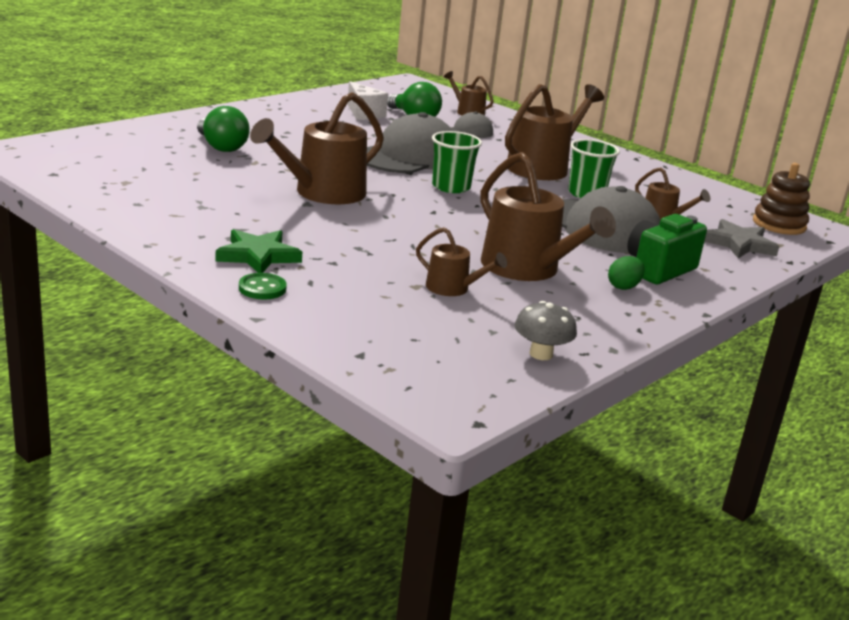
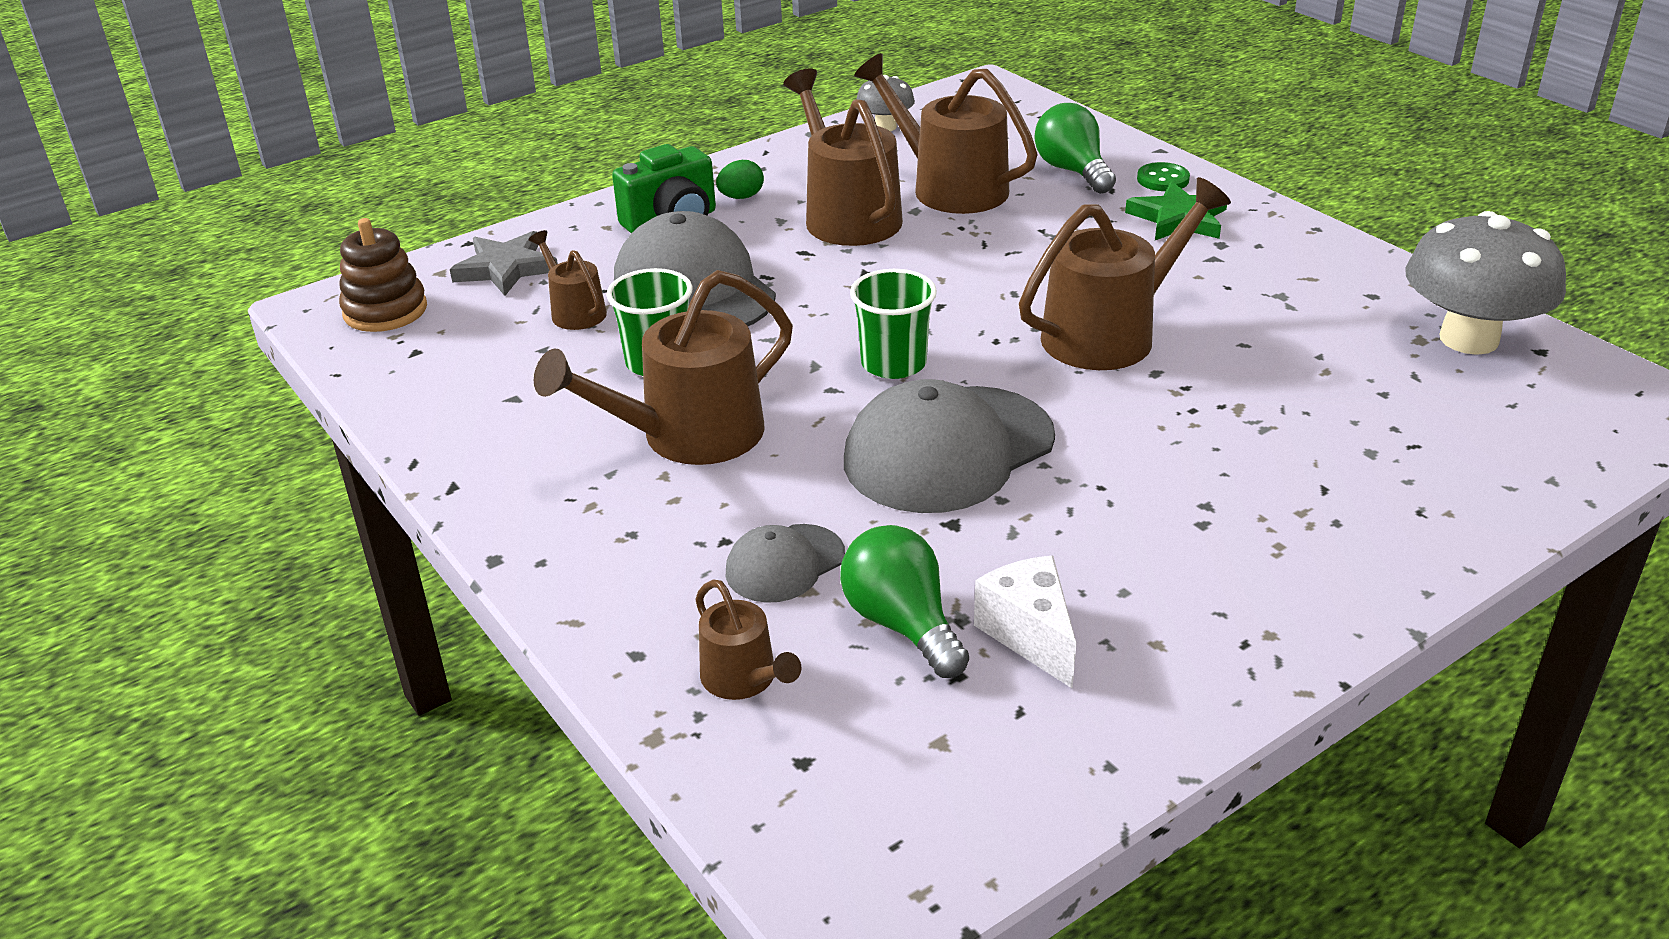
camera: 165 degrees left, 10 degrees up
green light bulb [197,106,250,152] -> green light bulb moved to [1034,103,1116,194]
brown watering can [416,227,507,296] -> brown watering can [854,53,1038,214], size x1.93
none -> grey mushroom [1405,211,1566,355]

